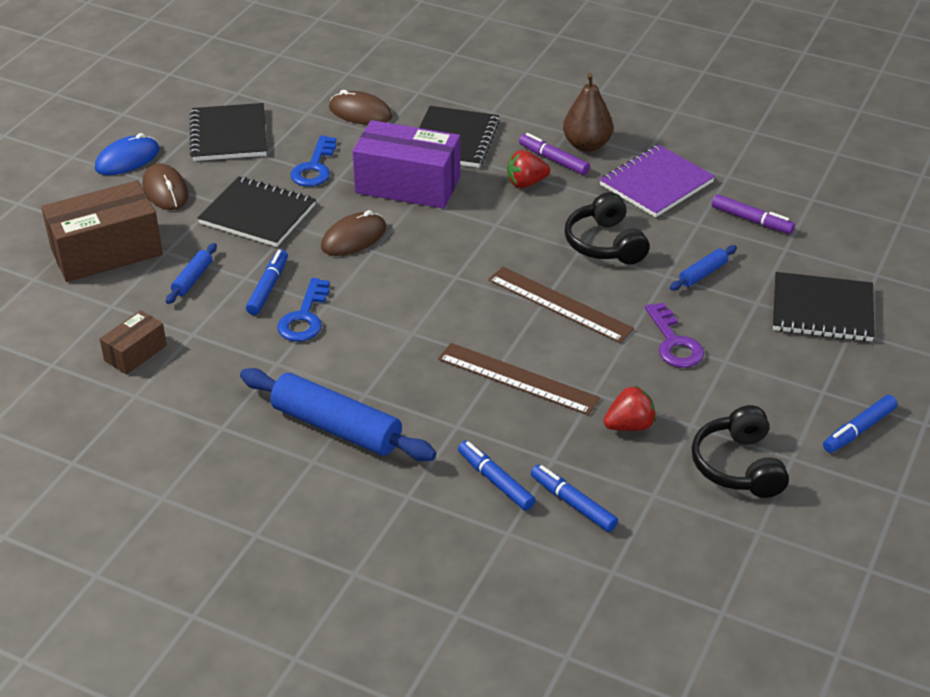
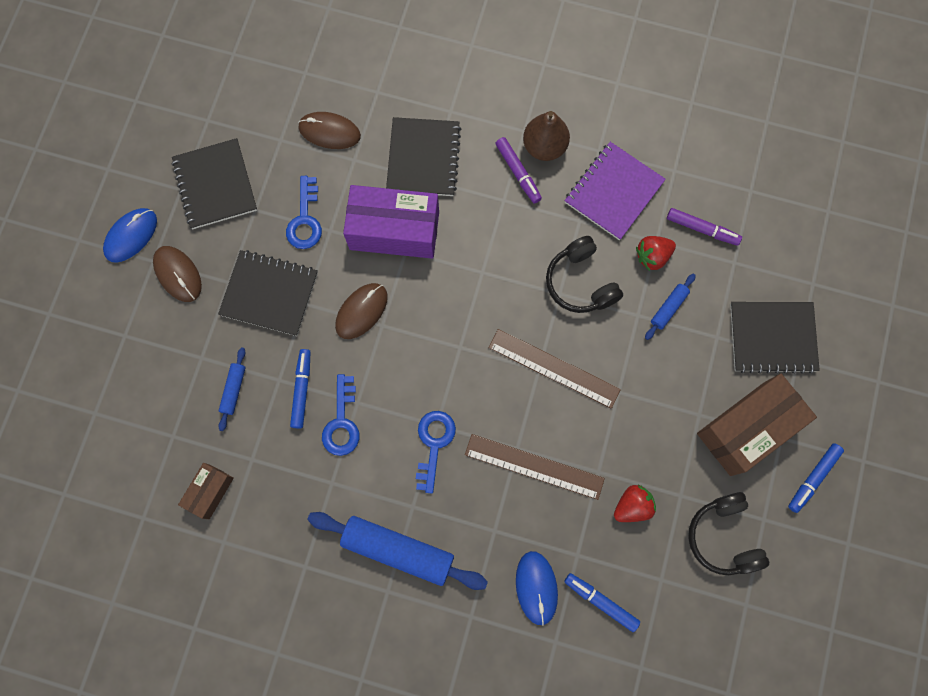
camera: 10 degrees left, 35 degrees up
brown box [41,180,163,282] -> brown box moved to [697,374,817,476]
blue marker [458,441,536,511] -> blue mouse [516,551,558,626]
red strawberry [507,150,550,188] -> red strawberry moved to [636,236,676,271]
purple marker [519,133,590,175] -> purple marker turned 150 degrees counterclockwise [495,137,542,204]
purple key [645,302,704,368] -> none
none -> blue key [416,411,456,494]

